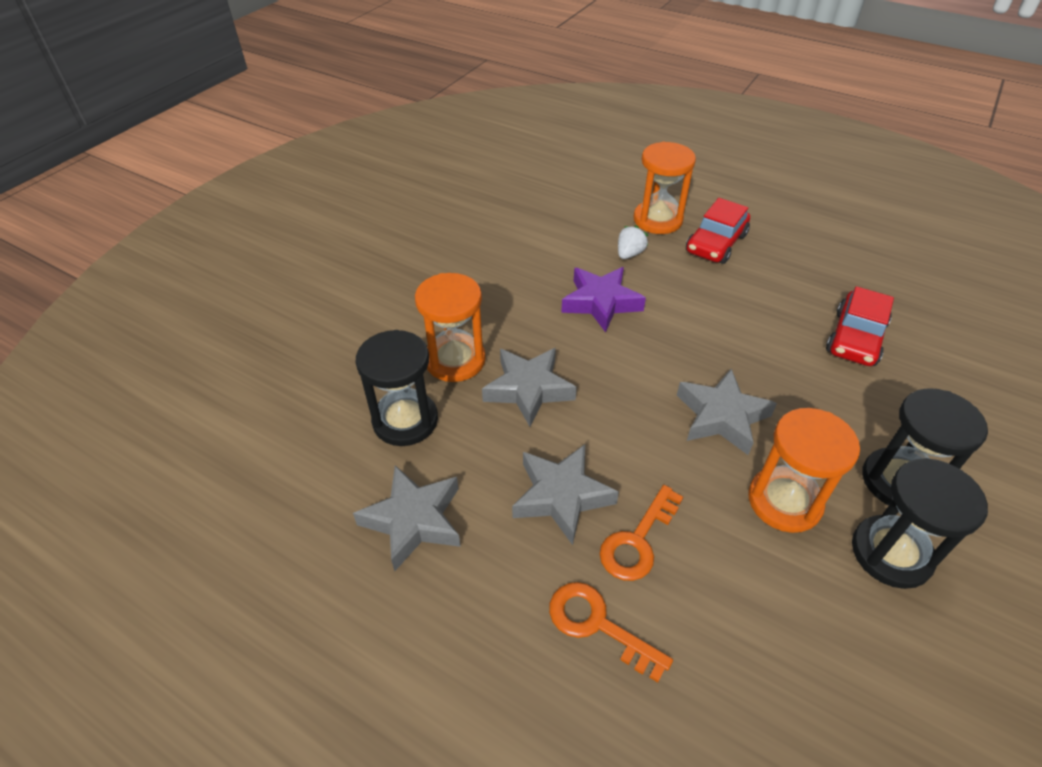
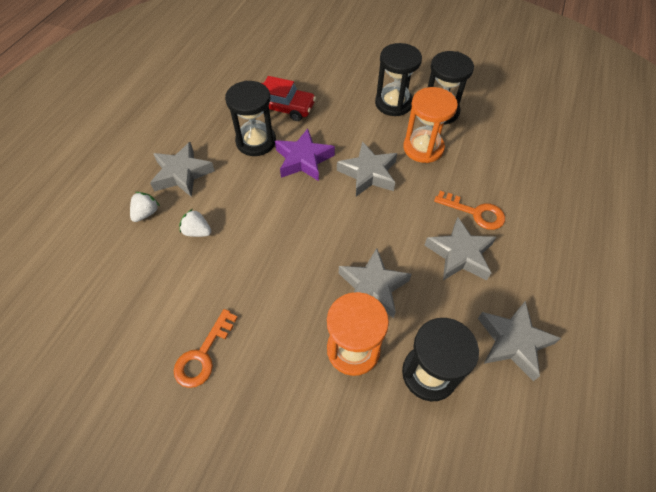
camera: 100 degrees left, 10 degrees up
orange key [549,582,673,683] -> orange key moved to [174,309,238,388]
purple star [561,267,646,332] -> purple star moved to [275,128,335,181]
orange hourglass [633,142,696,234] -> white strawberry [130,192,160,222]
red car [686,198,750,264] -> grey star [150,142,215,197]
none -> black hourglass [225,81,276,156]

